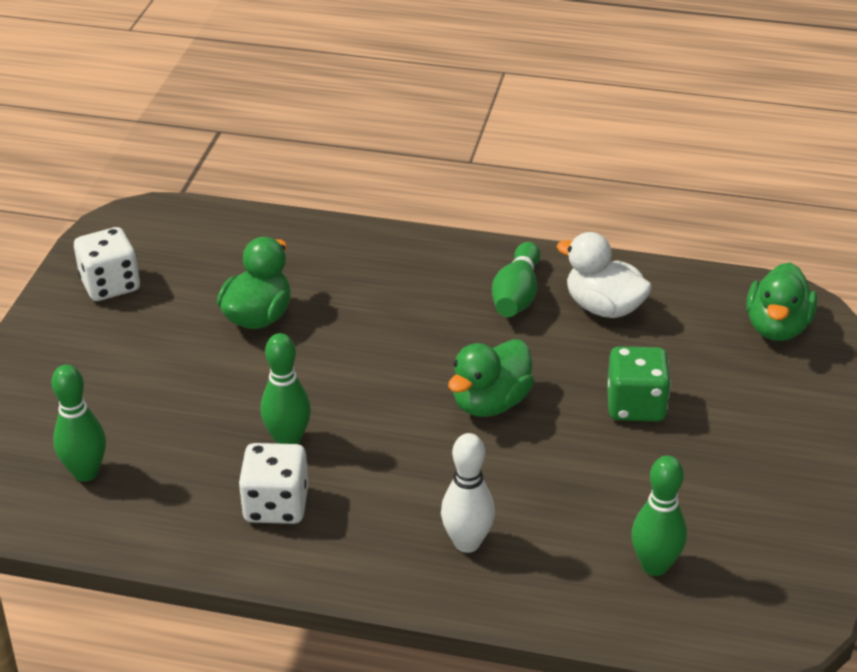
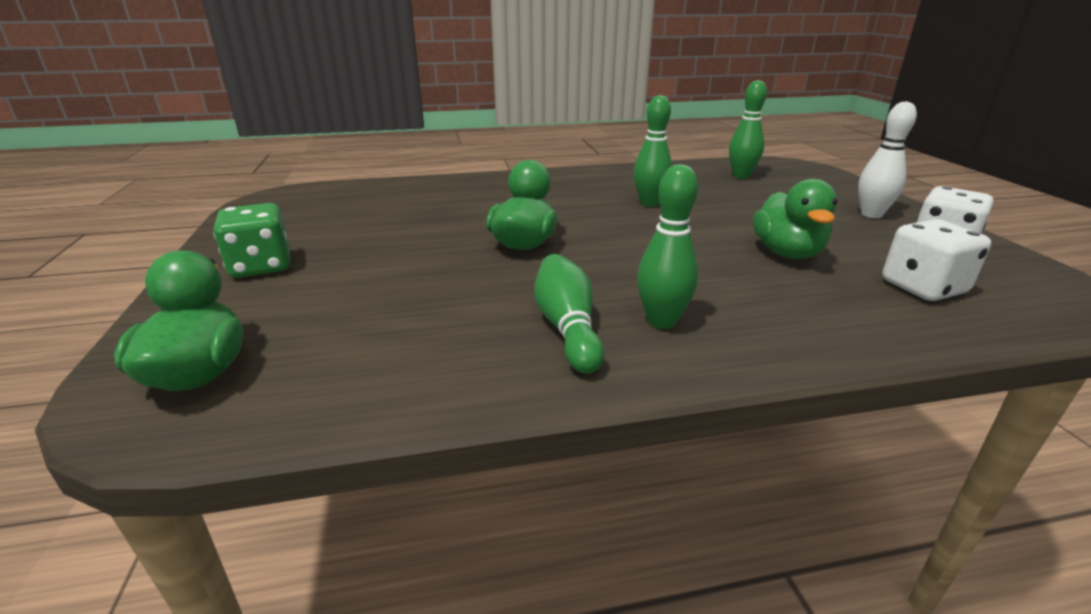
camera: 155 degrees right, 10 degrees down
white dice [239,443,308,524] -> white dice moved to [882,219,991,301]
white bowling pin [441,433,495,553] -> white bowling pin moved to [858,101,917,218]
white duck [557,232,652,318] -> none
green dice [607,346,671,421] -> green dice moved to [213,203,290,278]
green bowling pin [631,456,687,576] -> green bowling pin moved to [637,164,699,329]

